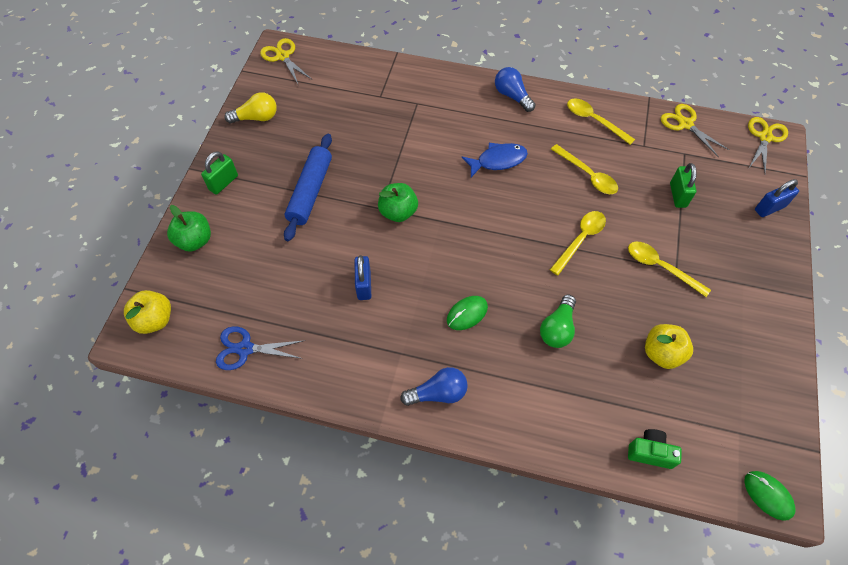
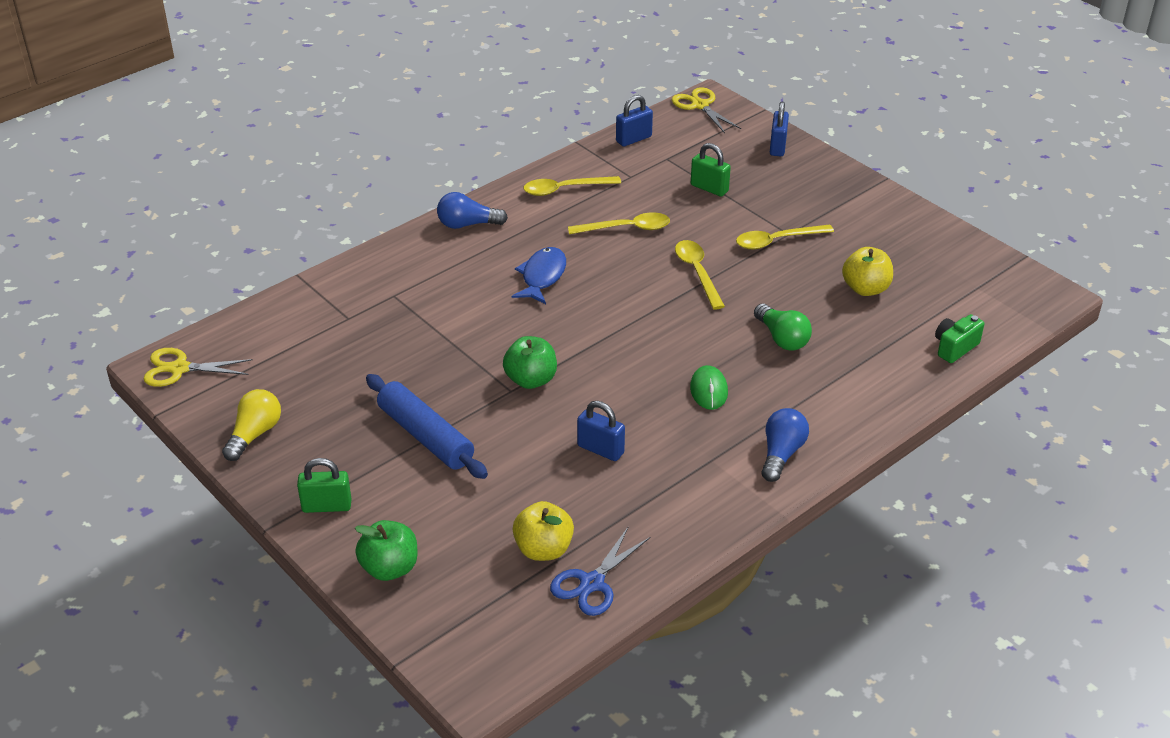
camera: 55 degrees left, 20 degrees down
yellow apple [124,290,171,334] -> yellow apple moved to [512,501,574,561]
green padlock [201,151,238,195] -> green padlock turned 75 degrees counterclockwise [297,458,352,513]
yellow scissors [661,104,729,157] -> blue padlock [616,95,653,147]
green mouse [744,471,796,521] -> none

